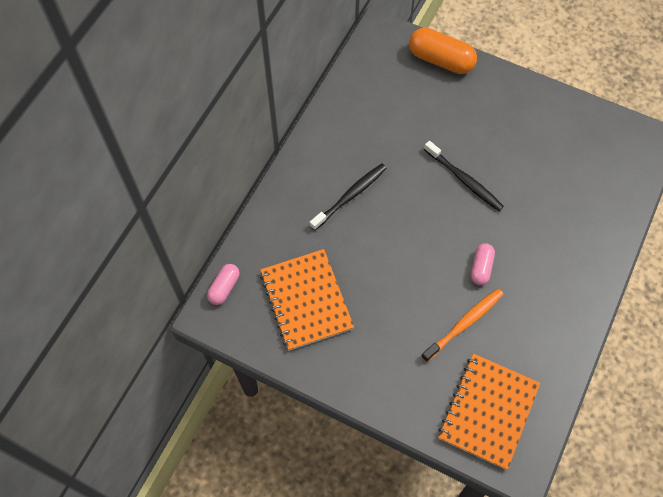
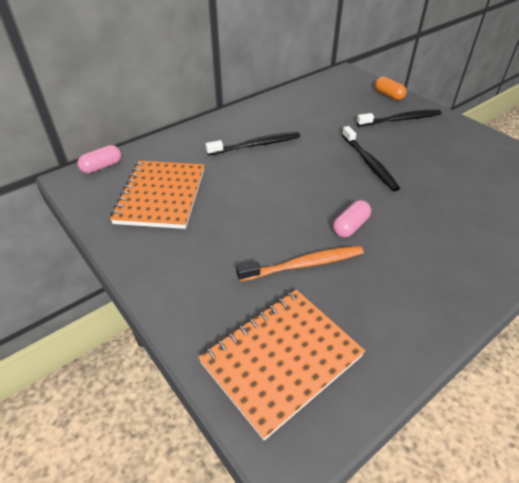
camera: 25 degrees right, 20 degrees down
orange capsule [409,28,477,74] -> orange capsule [375,77,407,100], size x0.56
none -> black toothbrush [357,110,442,126]

